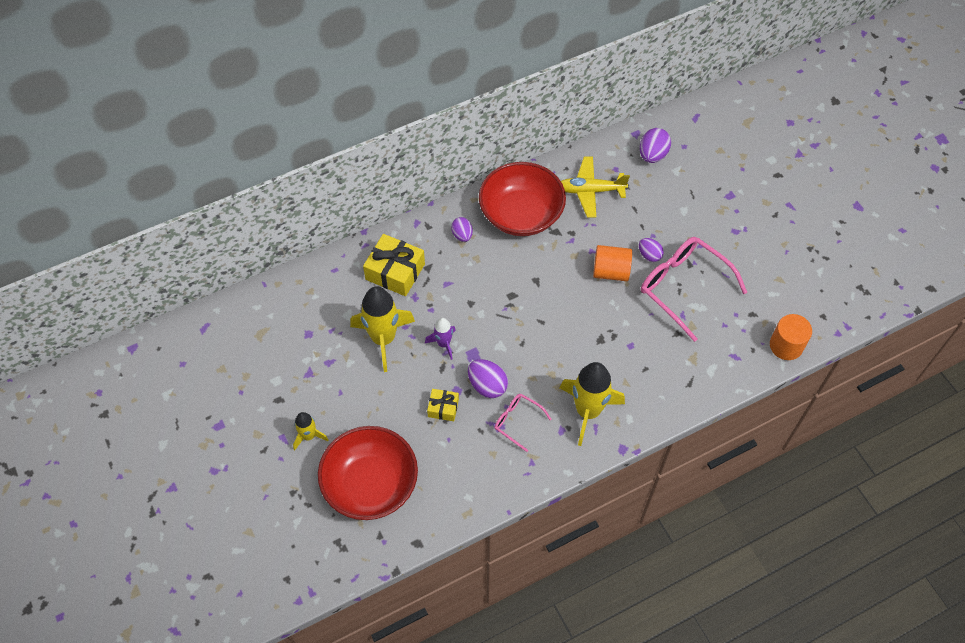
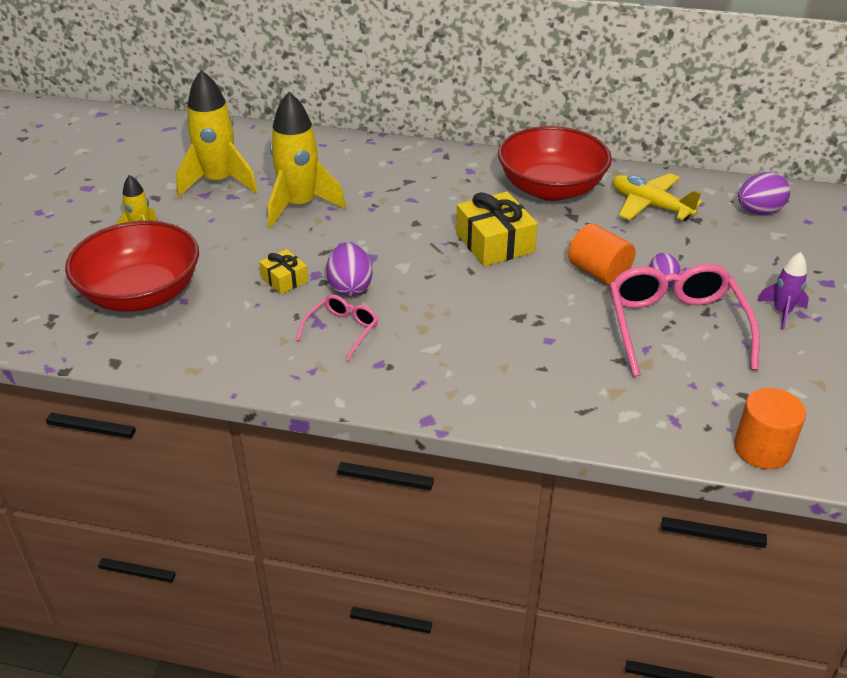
camera: 40 degrees right, 20 degrees down
yellow gift [363,234,425,296] -> yellow gift moved to [456,192,538,266]
purple rocket [425,318,456,360] -> purple rocket moved to [757,252,809,330]
purple egg [451,217,473,242] -> none
pink glasses [494,394,551,452] -> pink glasses turned 45 degrees clockwise [296,294,378,361]
yellow rocket [560,362,625,446] -> yellow rocket moved to [176,70,258,197]

